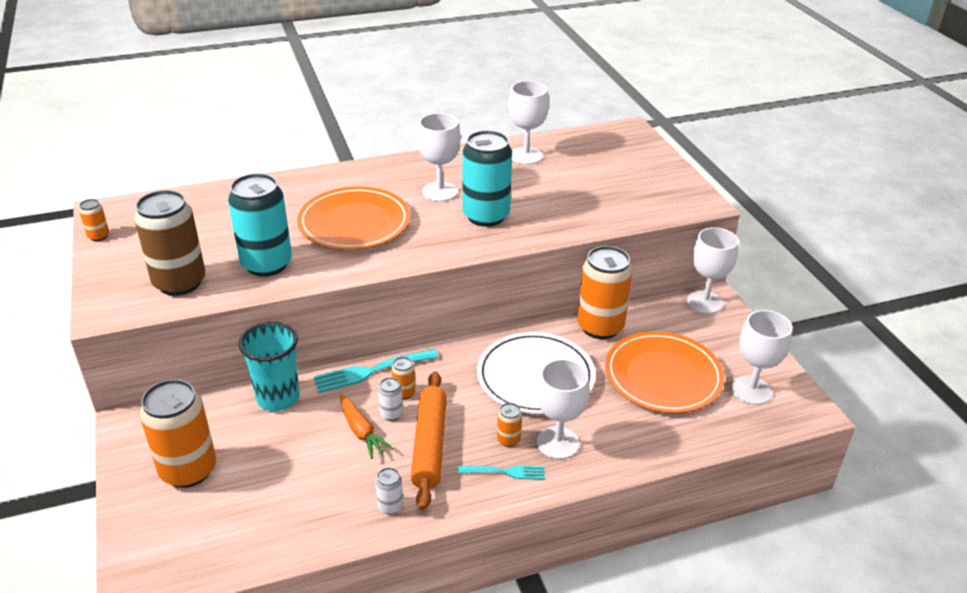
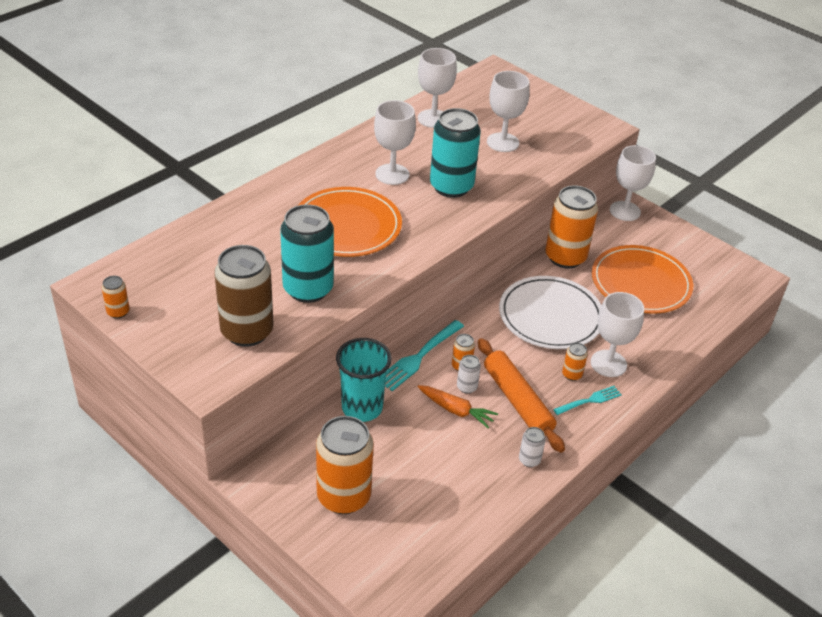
camera: 30 degrees left, 5 degrees up
white goblet [731,310,793,405] -> white goblet moved to [487,71,530,152]

